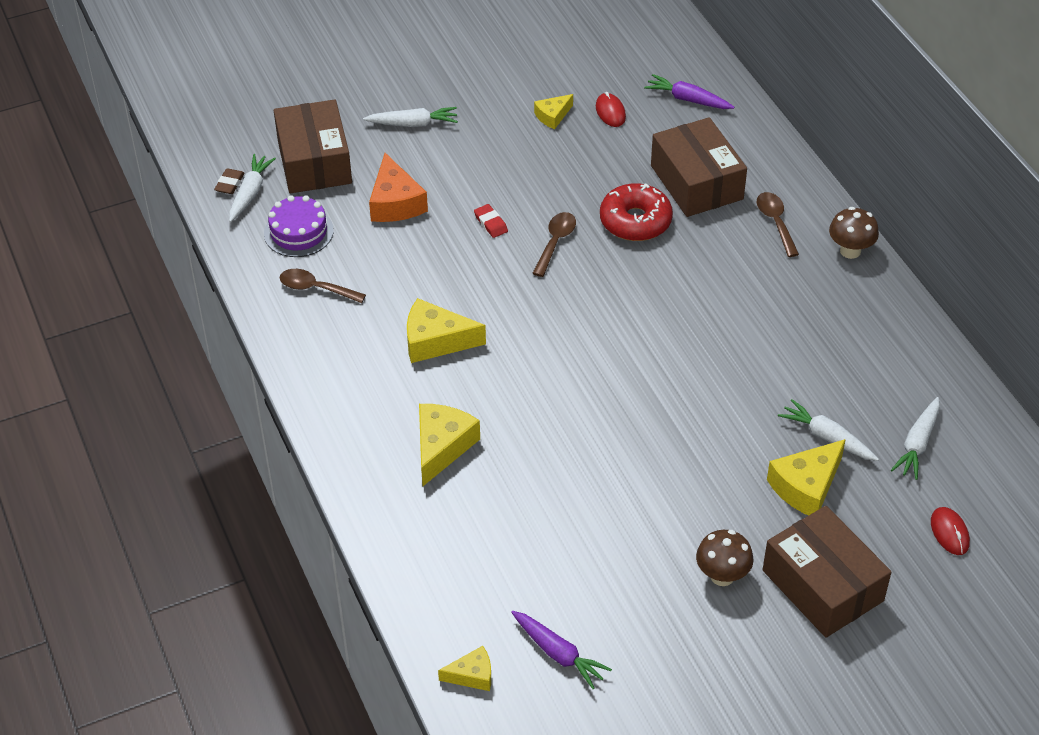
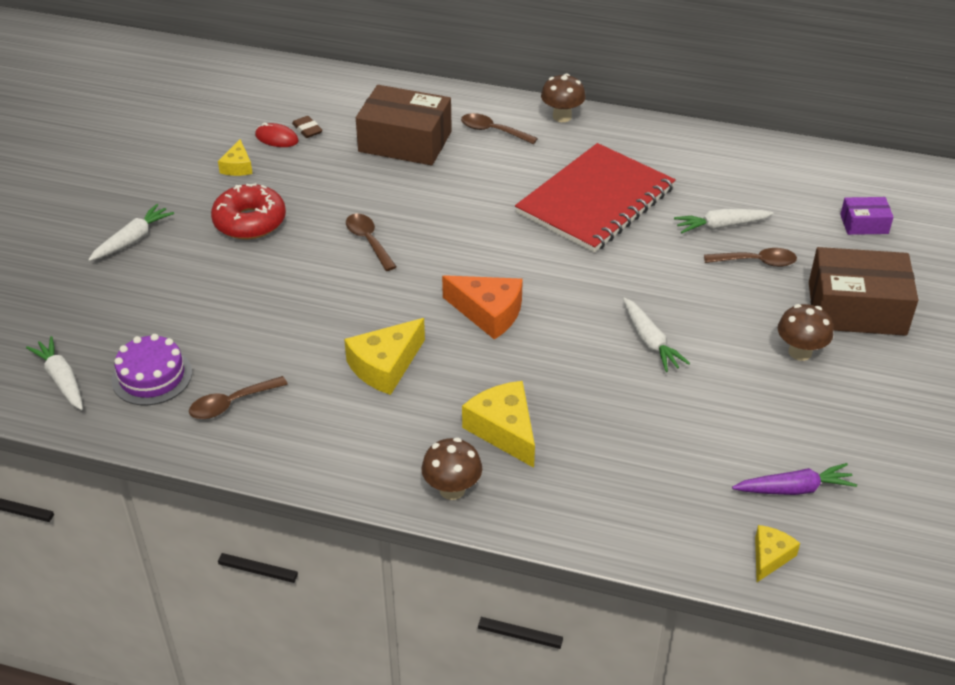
camera: 50 degrees left, 5 degrees down
brown eraser [214,168,245,194] -> brown eraser moved to [292,116,322,138]
brown box [274,99,352,193] -> none
orange cheese [369,153,428,222] -> orange cheese moved to [442,275,523,340]
red eraser [474,204,508,238] -> none
red donut [600,183,673,241] -> red donut moved to [211,183,286,239]
purple carrot [644,74,734,109] -> none
yellow cheese [767,439,846,516] -> brown spoon [704,248,797,267]
white carrot [891,397,940,480] -> white carrot moved to [623,297,690,372]
red mouse [931,507,970,555] -> purple box [840,197,893,235]
none -> brown mushroom [421,438,482,500]
none -> red notebook [515,143,676,253]

